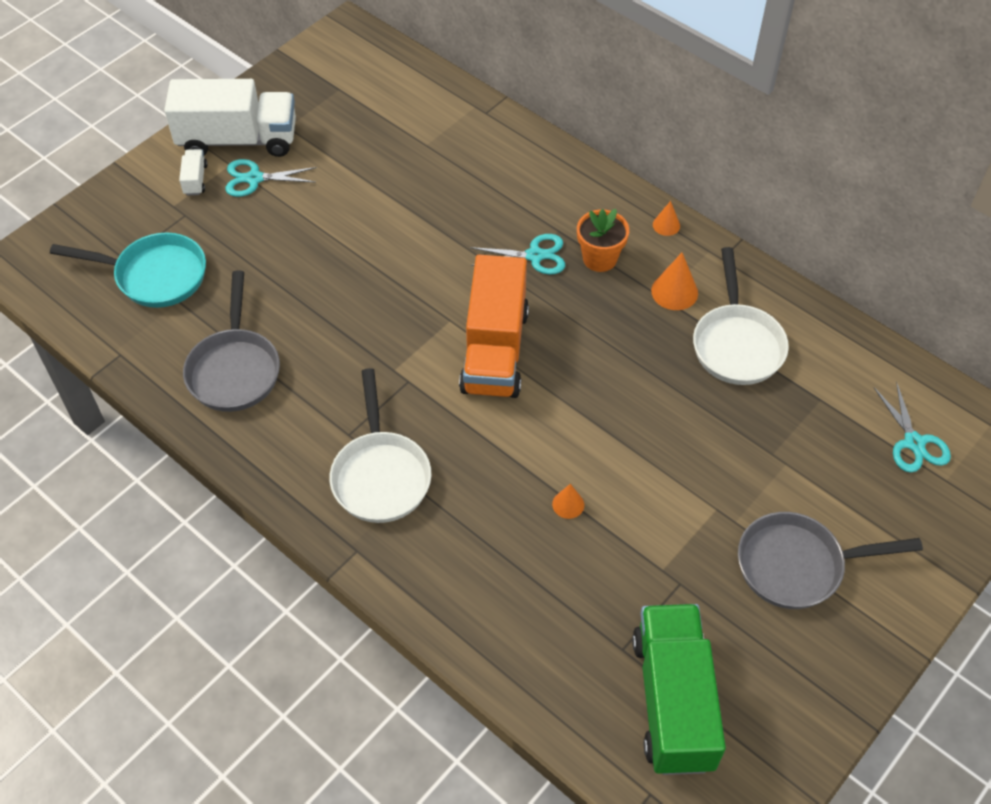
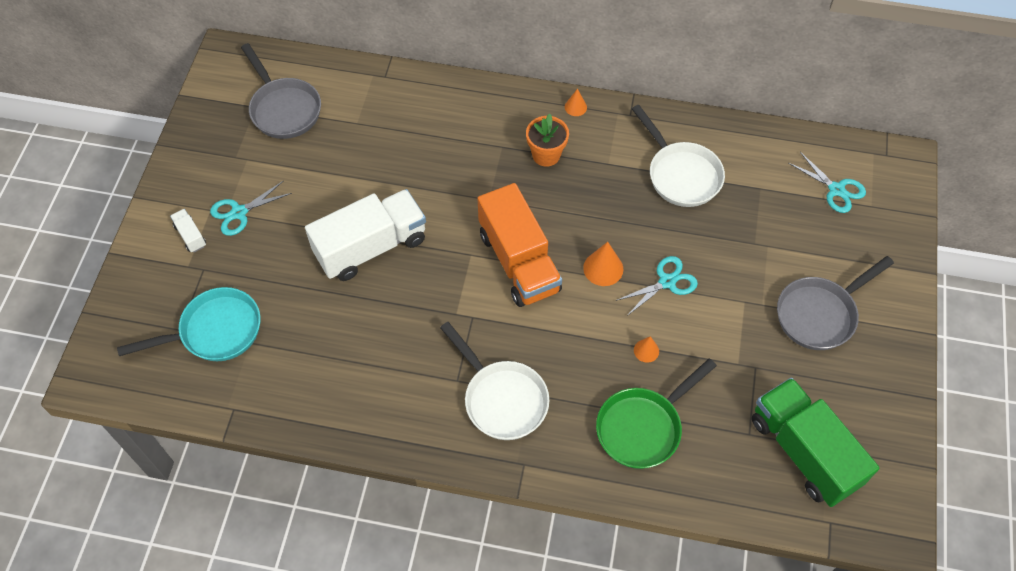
camera: 30 degrees left, 5 degrees up
white truck [164,79,296,157] -> white truck moved to [305,189,426,281]
grey pan [183,271,280,412] -> grey pan moved to [241,43,321,139]
turquoise scissors [470,234,565,274] -> turquoise scissors moved to [615,256,698,316]
orange cone [651,253,698,310] -> orange cone moved to [583,242,623,286]
none -> green pan [596,358,717,469]

